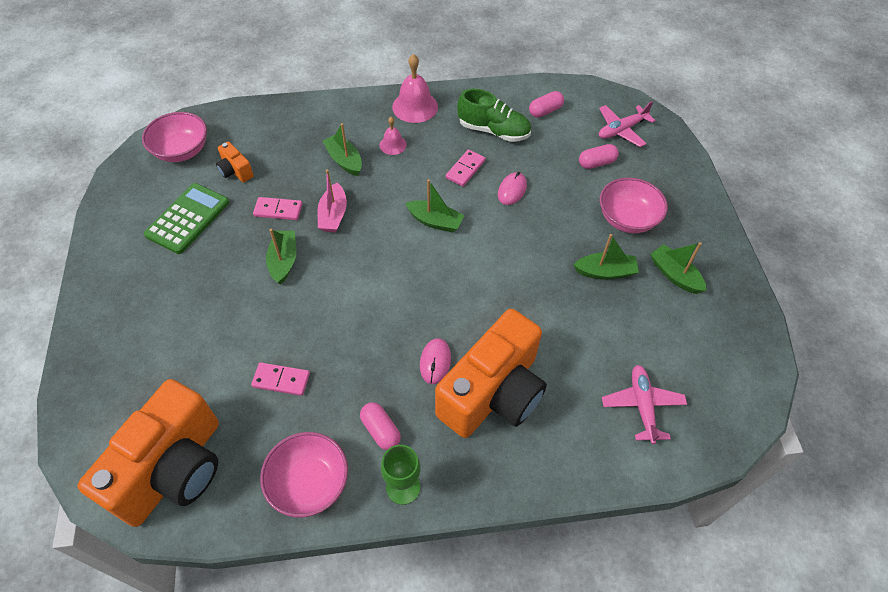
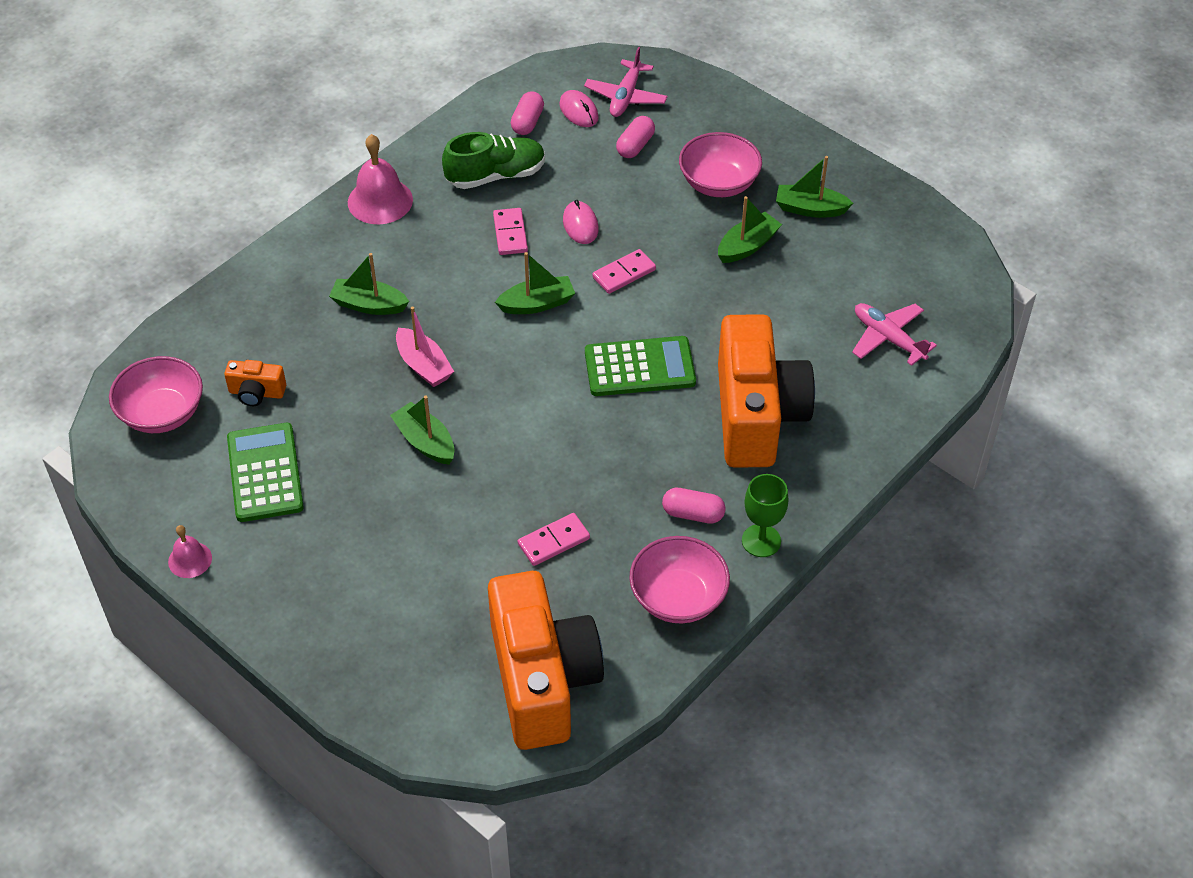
camera: 40 degrees left, 5 degrees down
pink domino [253,197,302,220] -> pink domino moved to [592,249,656,294]
pink bell [379,117,407,155] -> pink bell moved to [168,525,212,578]
pink mouse [420,338,451,384] -> pink mouse moved to [559,90,599,127]
none -> green calculator [585,336,696,396]

